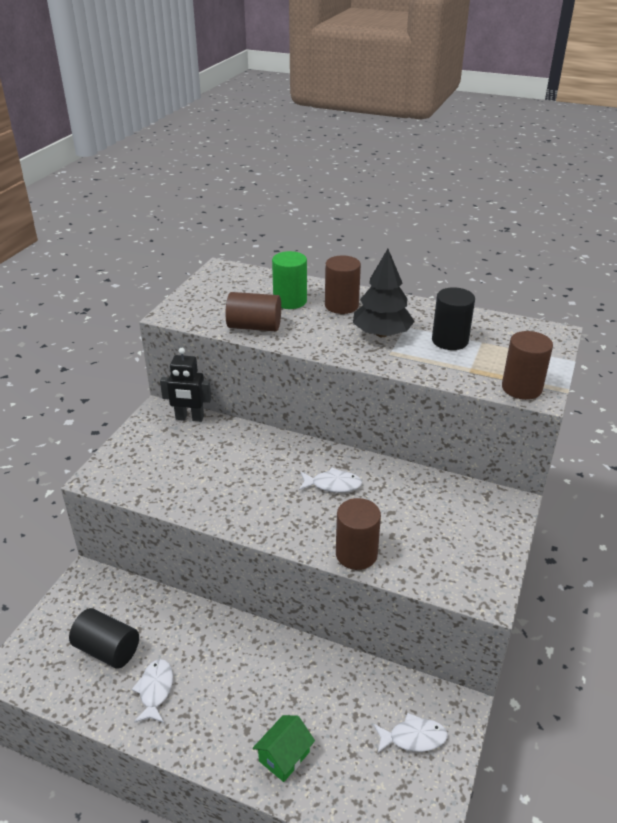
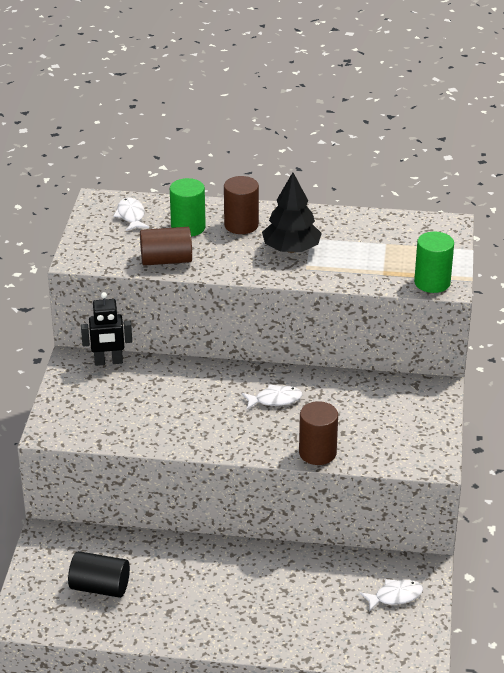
camera: 15 degrees left, 0 degrees up
white fish [132,659,173,723] -> white fish moved to [113,198,149,231]
green house [253,715,315,782] -> none
black cylinder [432,287,475,350] -> none
brown cylinder [502,331,553,400] -> green cylinder [414,231,454,293]

